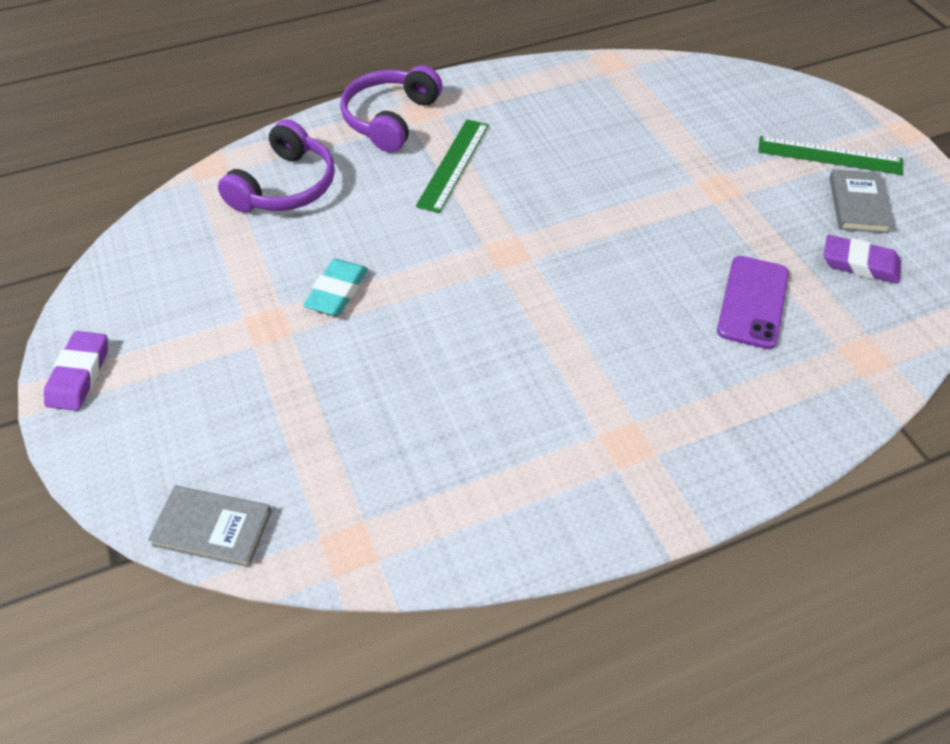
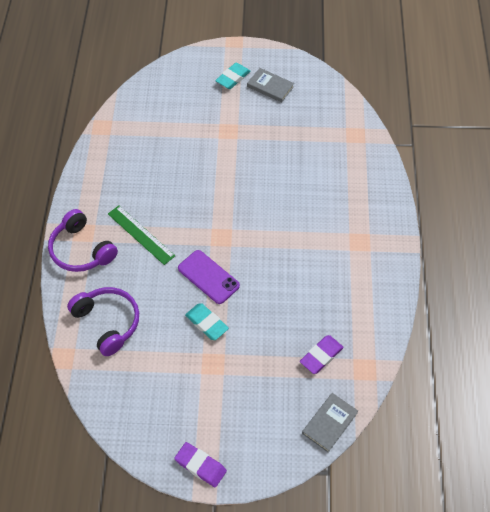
camera: 65 degrees left, 5 degrees up
purple phone [717,256,789,349] -> purple phone moved to [178,250,240,304]
green ruler [758,136,903,175] -> turquoise eraser [215,63,250,89]
purple eraser [824,235,901,284] -> purple eraser moved to [300,335,344,374]

